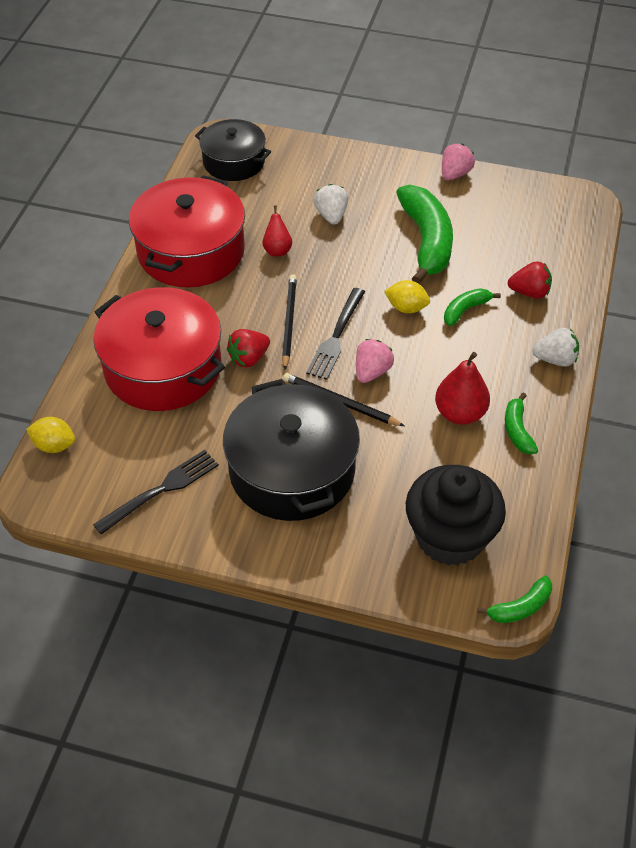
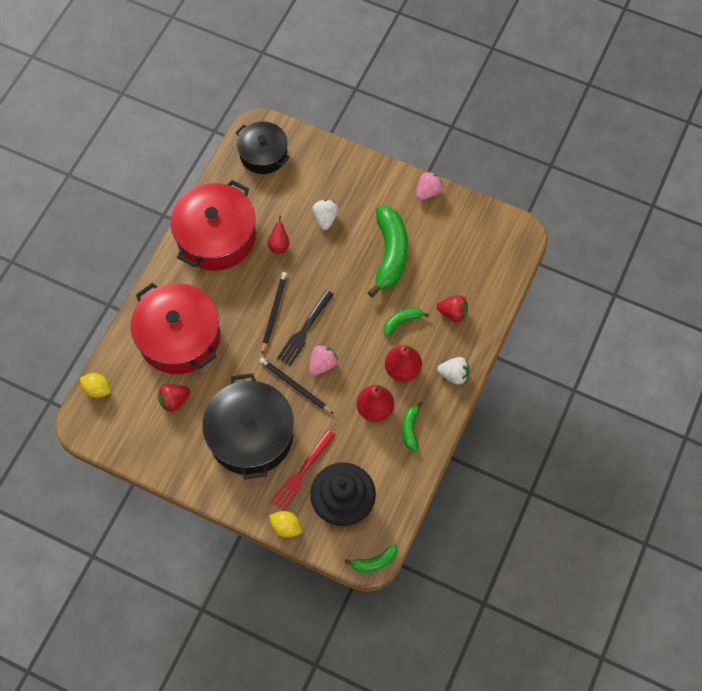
camera: 10 degrees right, 15 degrees up
black fork [93,450,219,535] -> none
red strawberry [227,329,270,368] -> red strawberry moved to [158,384,190,412]
yellow lemon [384,280,430,313] -> yellow lemon moved to [269,511,302,538]
none -> red fork [270,430,335,511]
none -> red pear [385,345,422,382]

